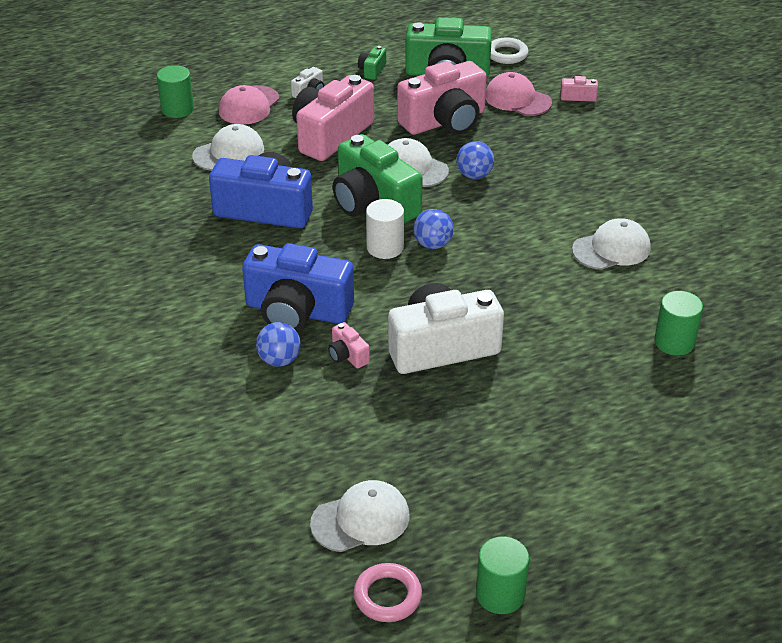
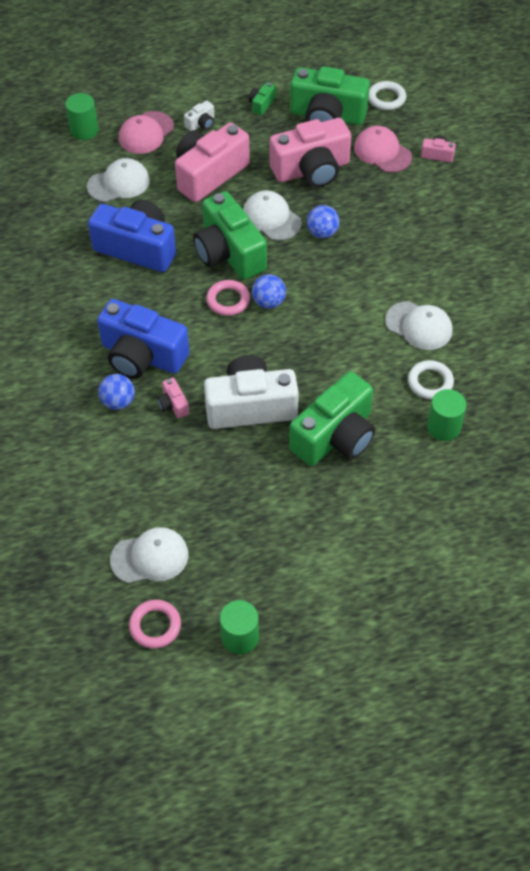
camera: 10 degrees right, 15 degrees up
white cylinder [366,199,404,259] -> pink ring [206,280,250,316]
white cap [572,218,651,270] -> white cap turned 45 degrees clockwise [385,301,452,350]
none -> green camera [289,372,375,466]
none -> white ring [408,360,454,400]

